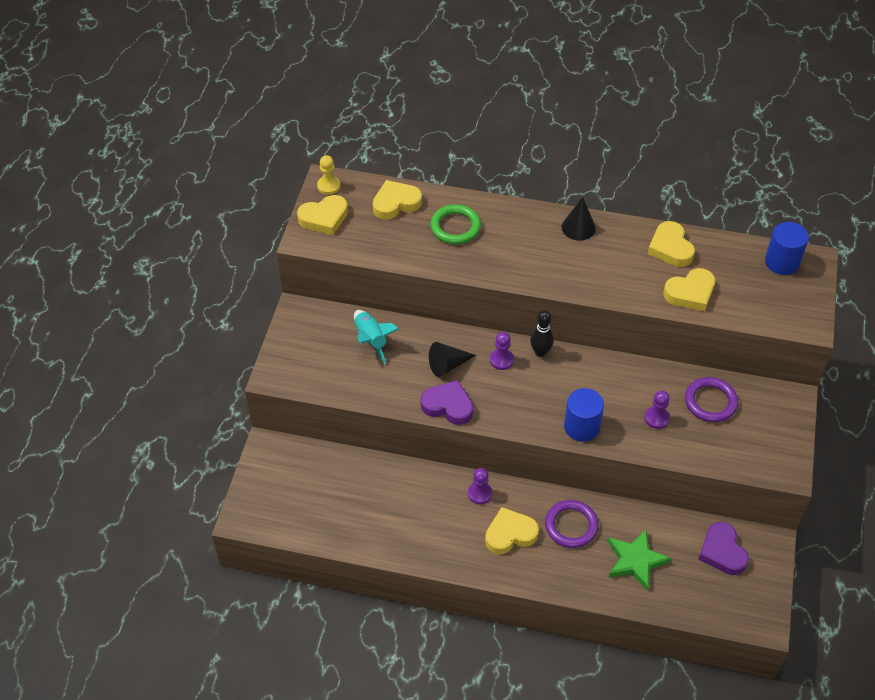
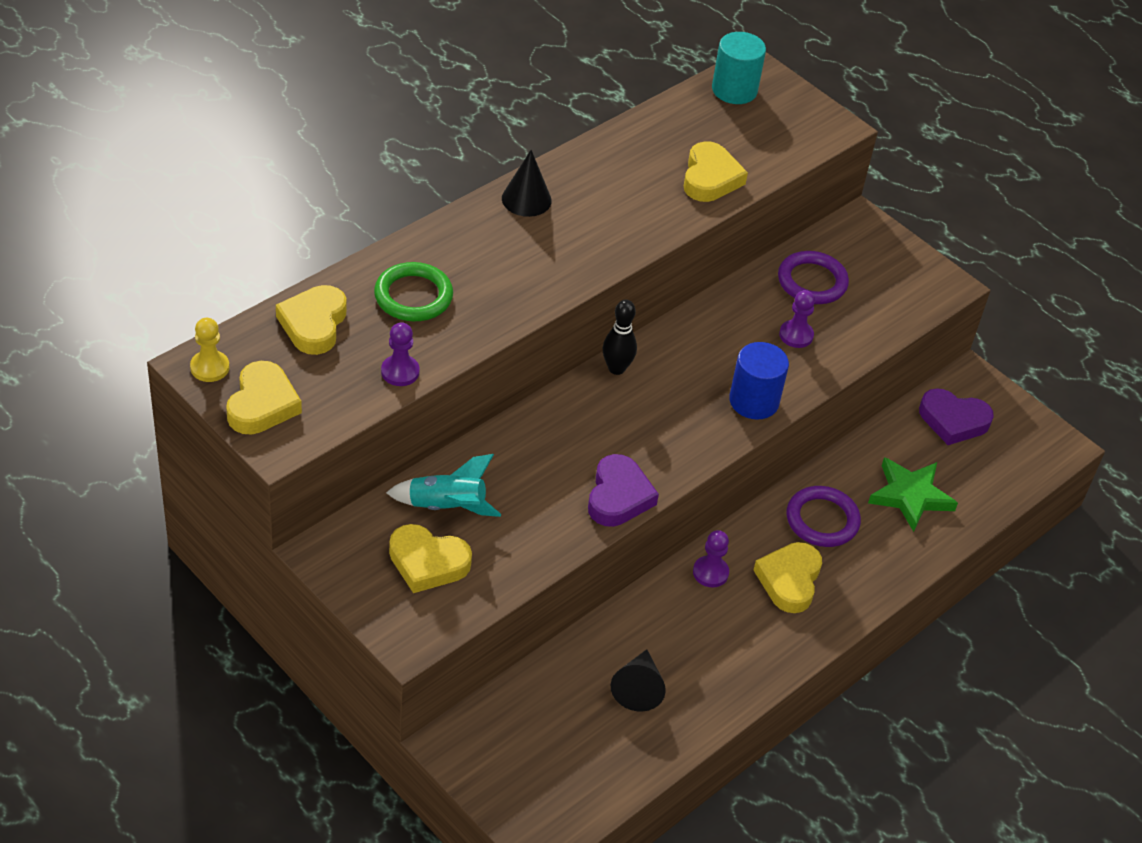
camera: 60 degrees left, 5 degrees down
purple heart [421,380,473,425] -> purple heart turned 135 degrees clockwise [588,454,659,527]
black cone [429,342,476,377] -> black cone moved to [611,649,666,712]
purple pawn [490,332,514,370] -> purple pawn moved to [381,322,420,386]
yellow heart [648,221,695,267] -> yellow heart moved to [389,524,472,593]
blue cylinder [765,222,809,275] -> turquoise cylinder [712,32,766,104]

